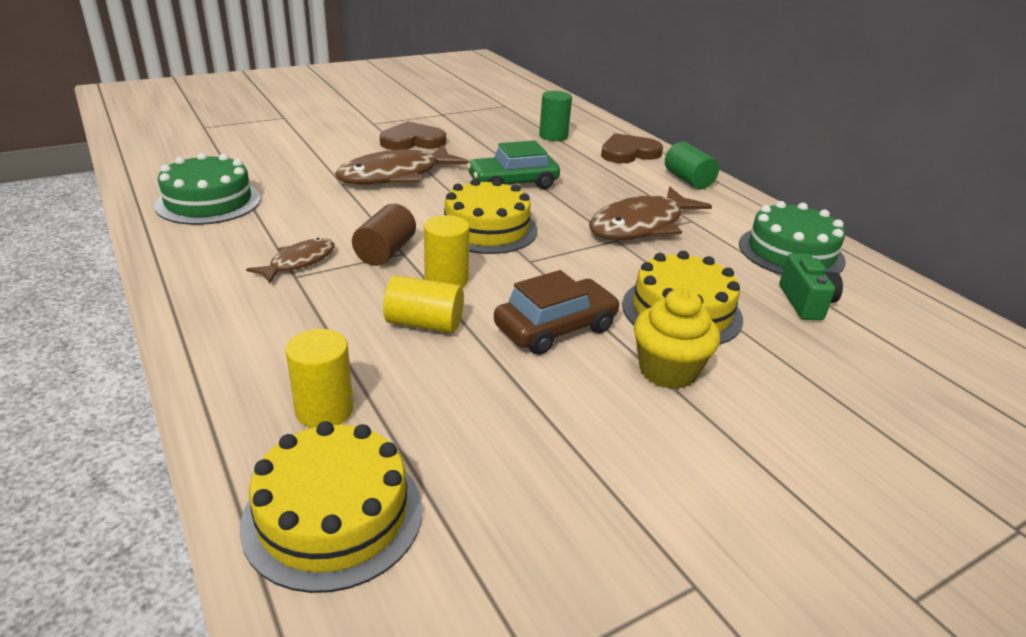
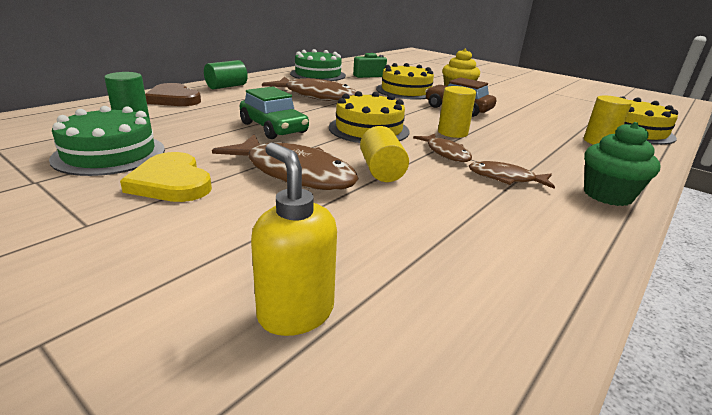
camera: 110 degrees left, 5 degrees down
green cake [154,153,261,225] -> green cake moved to [49,106,165,176]
brown cylinder [352,204,416,266] -> brown fish [413,134,472,162]
brown heart [380,121,446,150] -> yellow heart [120,152,212,202]
yellow cylinder [383,275,464,333] -> yellow cylinder moved to [360,126,409,182]
none -> yellow soap dispenser [251,142,337,336]
none -> green cupcake [584,122,661,206]

